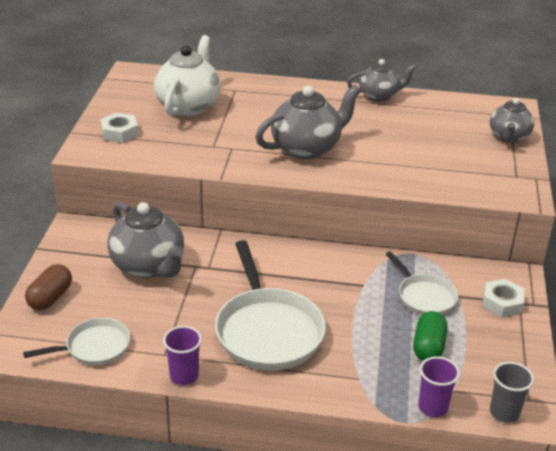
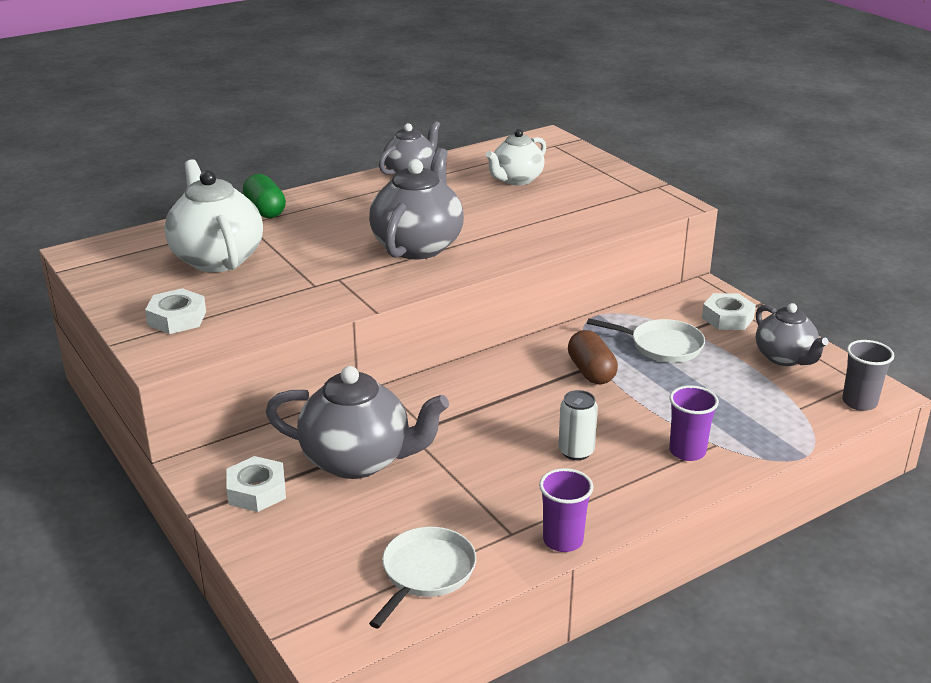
camera: 40 degrees left, 5 degrees down
brown capsule [25,264,72,310] -> brown capsule moved to [568,330,618,384]
white pan [215,240,326,371] -> white can [558,390,598,460]
green capsule [413,311,448,361] -> green capsule moved to [243,174,286,218]
purple cup [418,356,460,417] -> purple cup moved to [669,386,719,461]
grey teapot [490,98,534,143] -> grey teapot moved to [756,303,828,366]
none -> white nut [226,456,286,512]
none -> white teapot [486,129,546,186]

